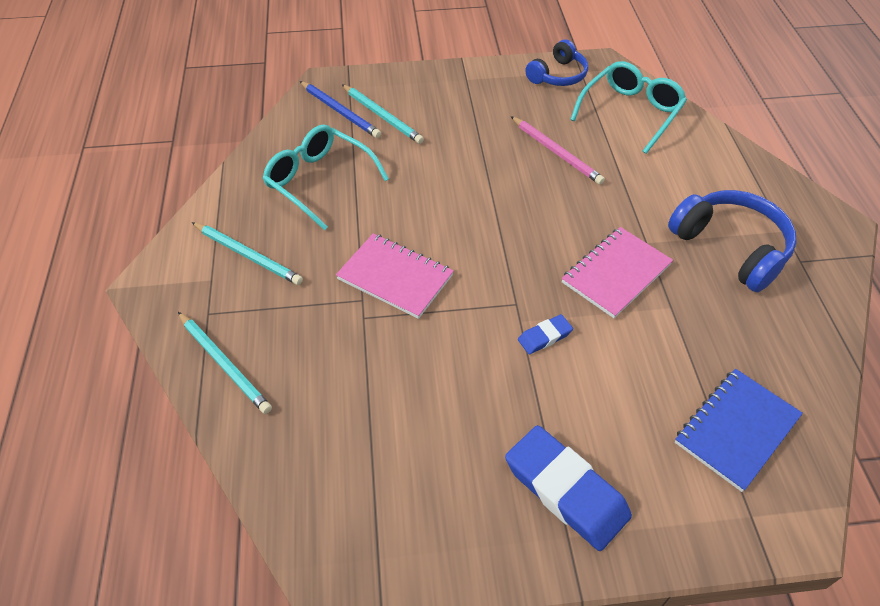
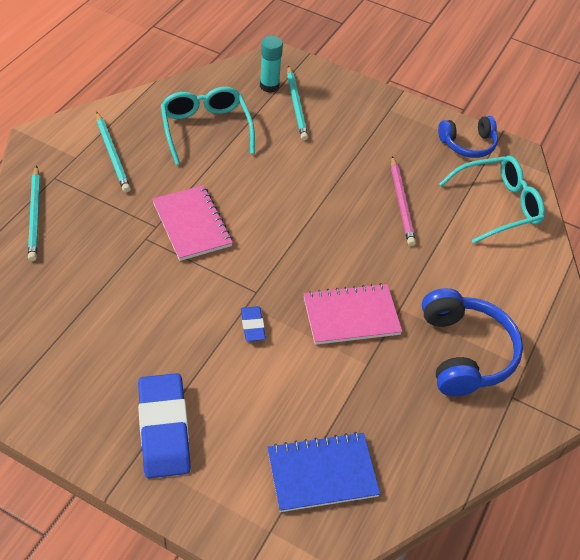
camera: 30 degrees right, 0 degrees up
blue pencil [300,81,381,138] -> turquoise glue stick [260,36,283,93]
blue eraser [518,314,573,355] -> blue eraser turned 75 degrees clockwise [241,306,266,341]

